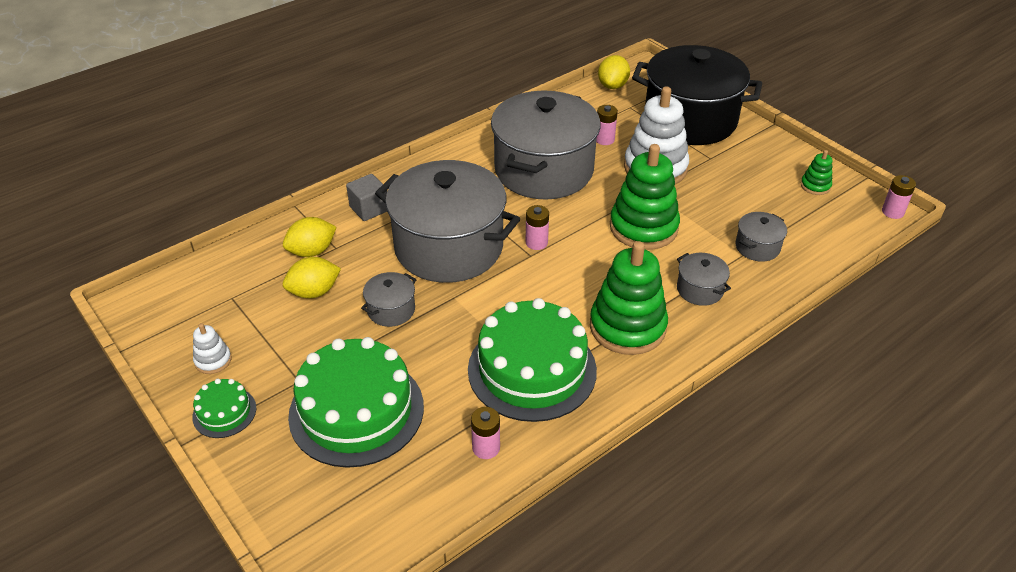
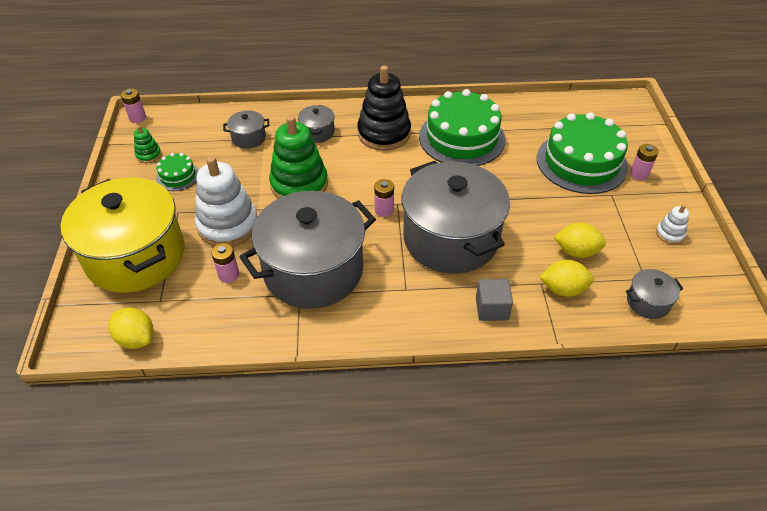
camera: 145 degrees left, 5 degrees up
green cake [192,379,256,438] -> green cake moved to [156,153,199,191]
grey pot [361,272,417,327] -> grey pot moved to [626,269,683,319]
pink battery [471,407,500,459] -> pink battery moved to [630,144,659,181]
green stacking toy [590,241,668,355] -> black stacking toy [357,65,411,151]
yellow lemon [598,55,630,89] -> yellow lemon turned 75 degrees clockwise [109,307,154,349]
black pot [632,45,762,145] -> yellow pot [61,177,185,293]

